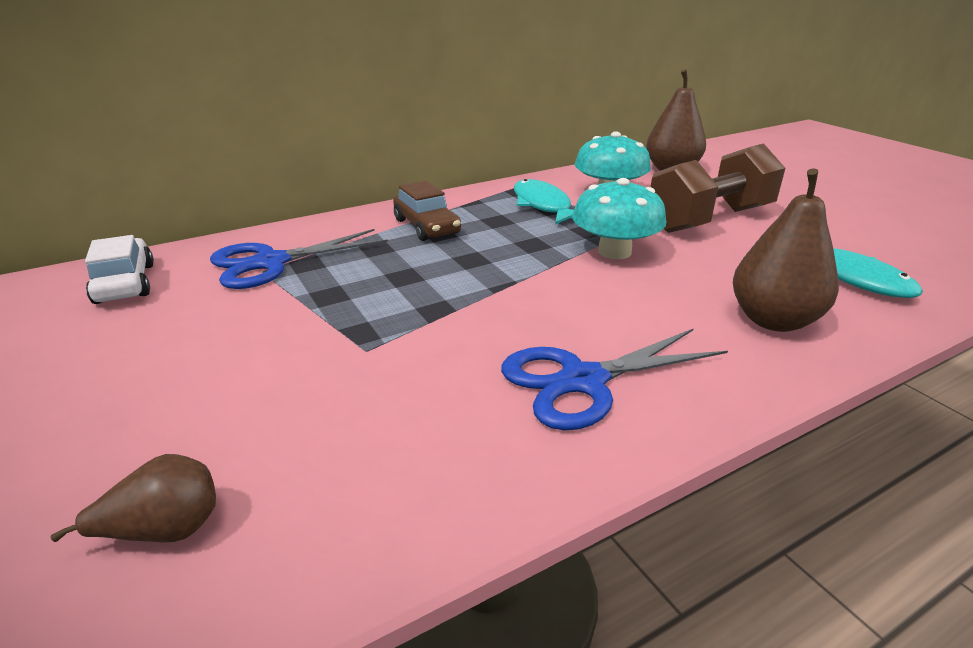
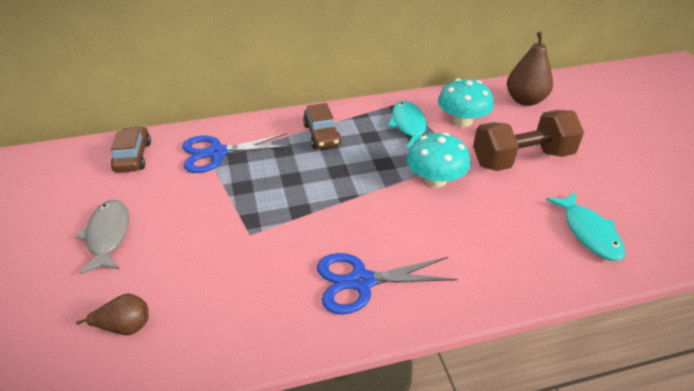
camera: 15 degrees right, 10 degrees up
white car [85,235,154,304] -> brown car [111,126,151,172]
brown pear [733,169,839,332] -> none
none -> grey fish [76,200,129,275]

